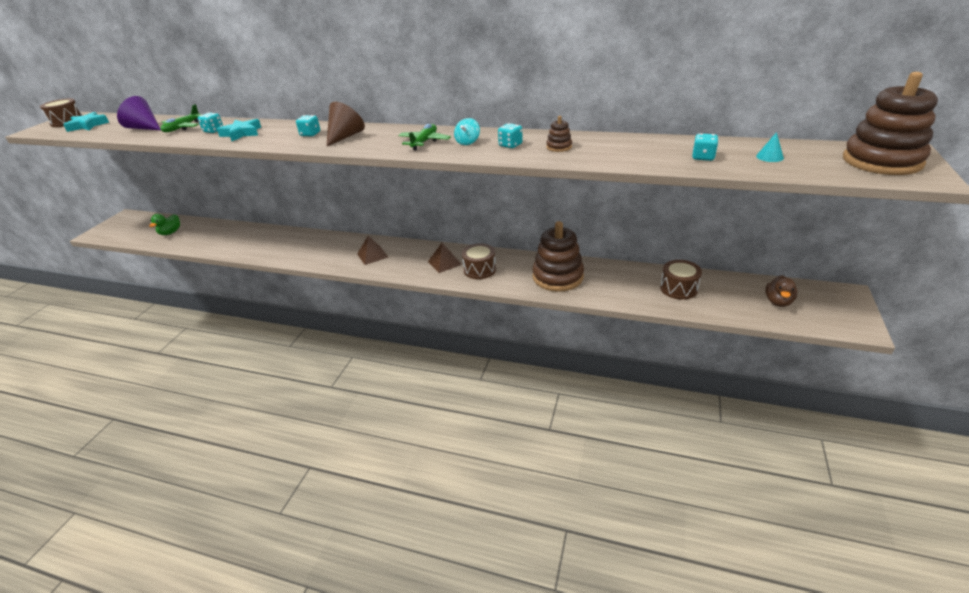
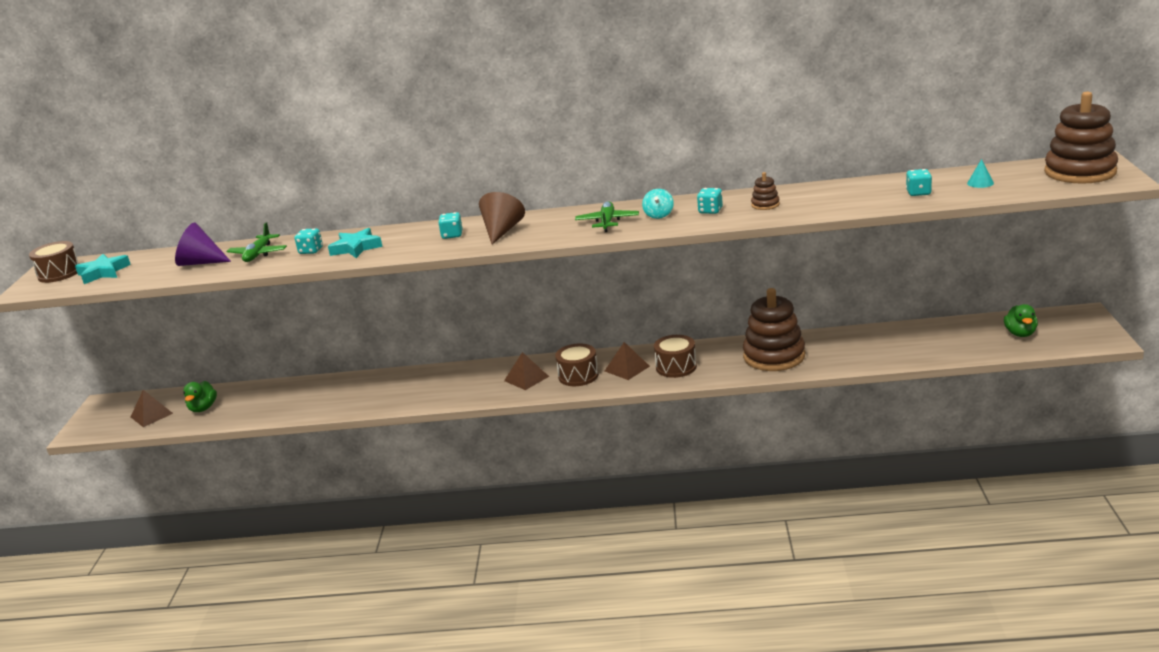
camera: 15 degrees left, 10 degrees down
brown drum [660,260,702,300] -> brown drum moved to [555,344,599,386]
brown duck [765,275,797,307] -> green duck [1004,304,1038,337]
none -> brown pyramid [131,390,173,427]

